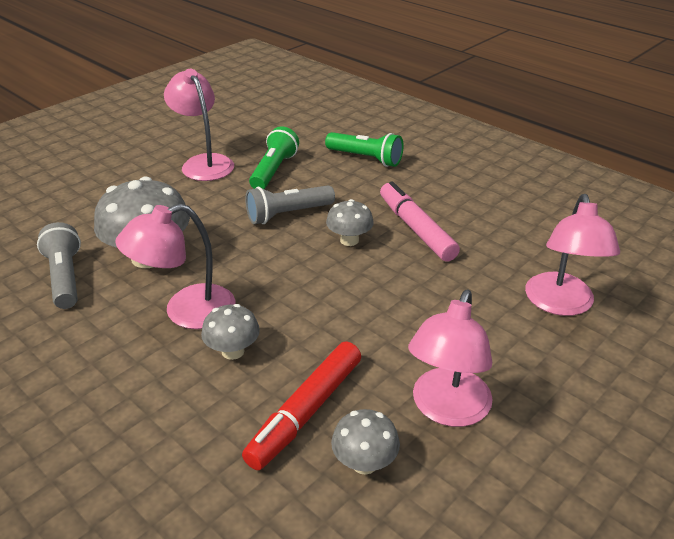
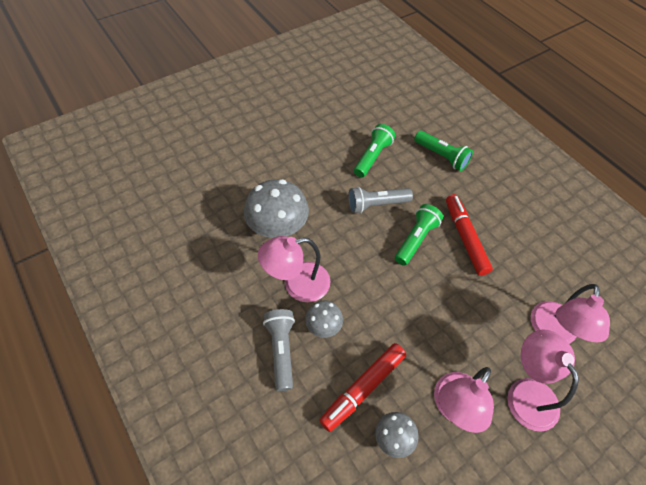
camera: 10 degrees right, 20 degrees up
grey flashlight [37,222,81,309] -> grey flashlight moved to [263,309,295,391]
pink lamp [164,69,234,181] -> pink lamp moved to [508,329,579,432]
grey mushroom [326,199,374,246] -> green flashlight [395,204,443,266]
pink marker [380,181,460,262] -> red marker [446,194,493,276]

